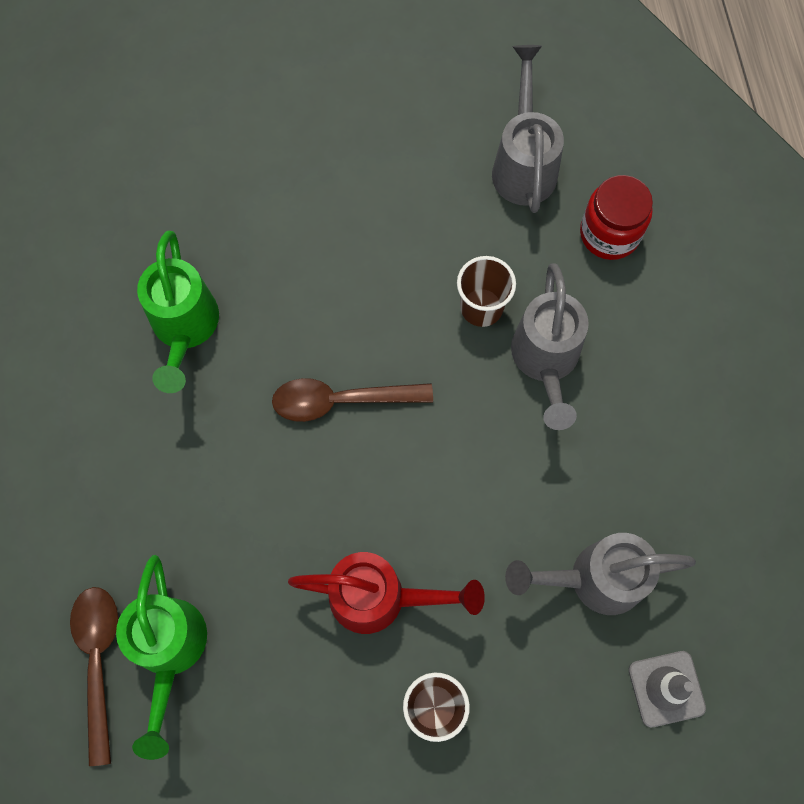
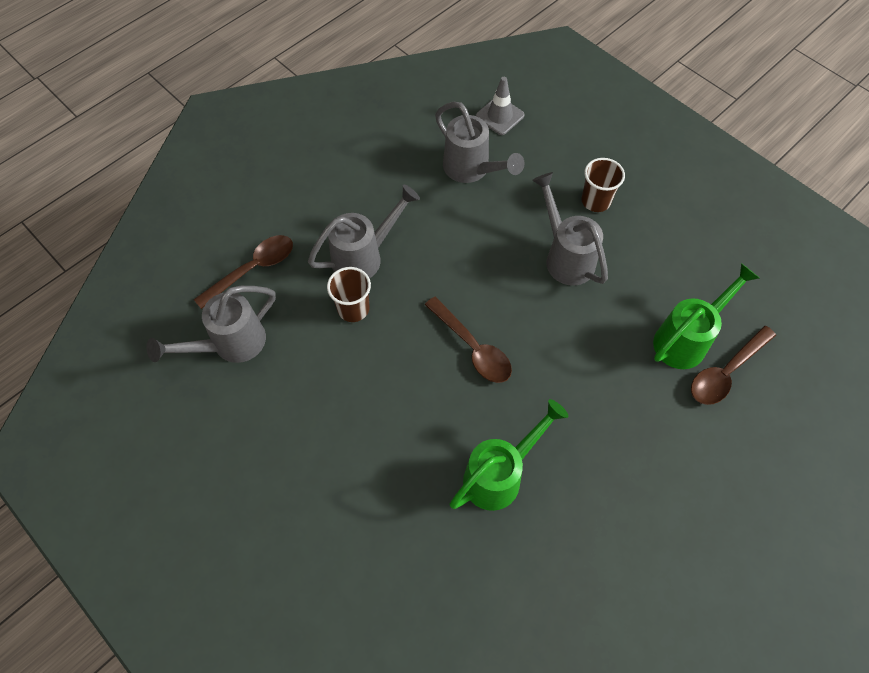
camera: 125 degrees left, 10 degrees down
red watering can [288,552,485,634] -> grey watering can [532,172,608,286]
red jar [580,175,653,260] -> brown spoon [194,235,293,309]

